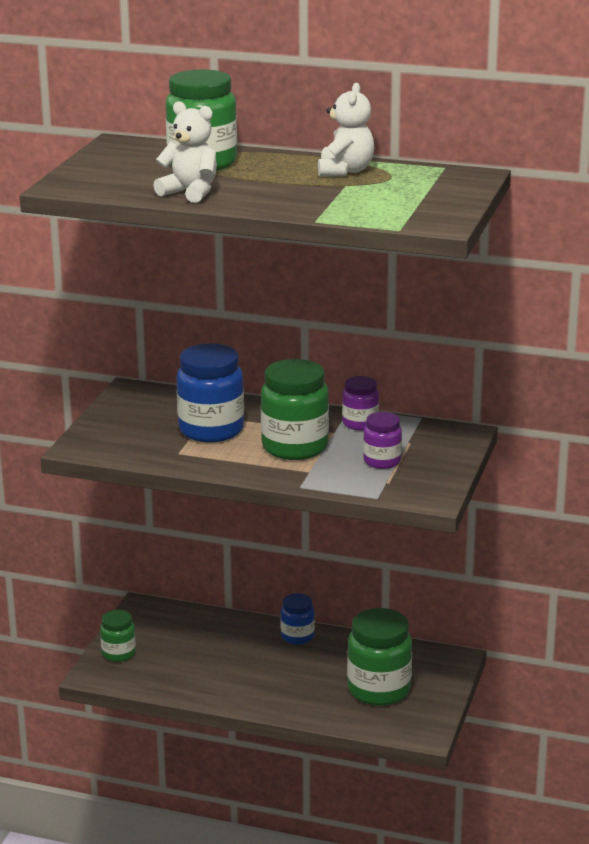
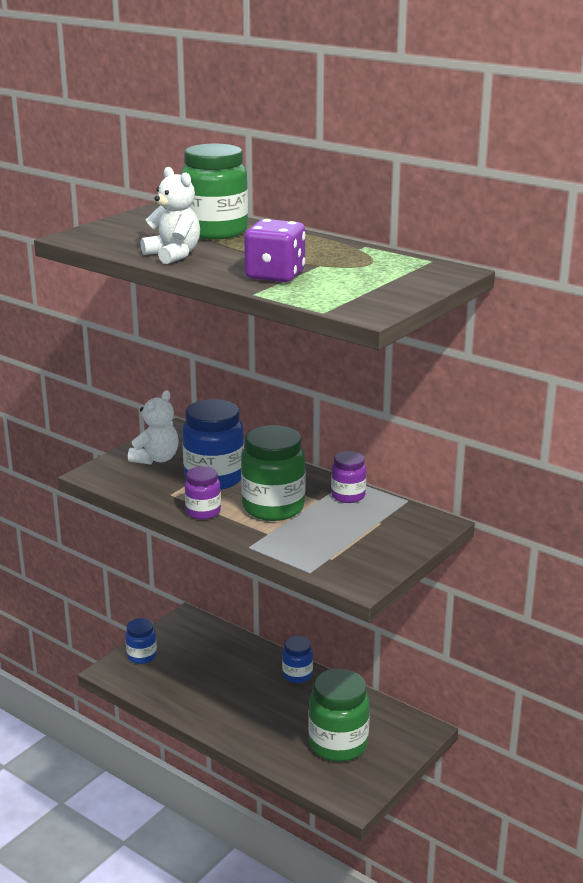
camera: 20 degrees right, 0 degrees up
green jar [100,610,136,662] -> blue jar [125,618,157,664]
white teddy bear [318,83,374,177] -> white teddy bear moved to [128,390,179,465]
purple jar [363,412,402,469] -> purple jar moved to [185,466,221,520]
none -> purple dice [244,219,305,282]

